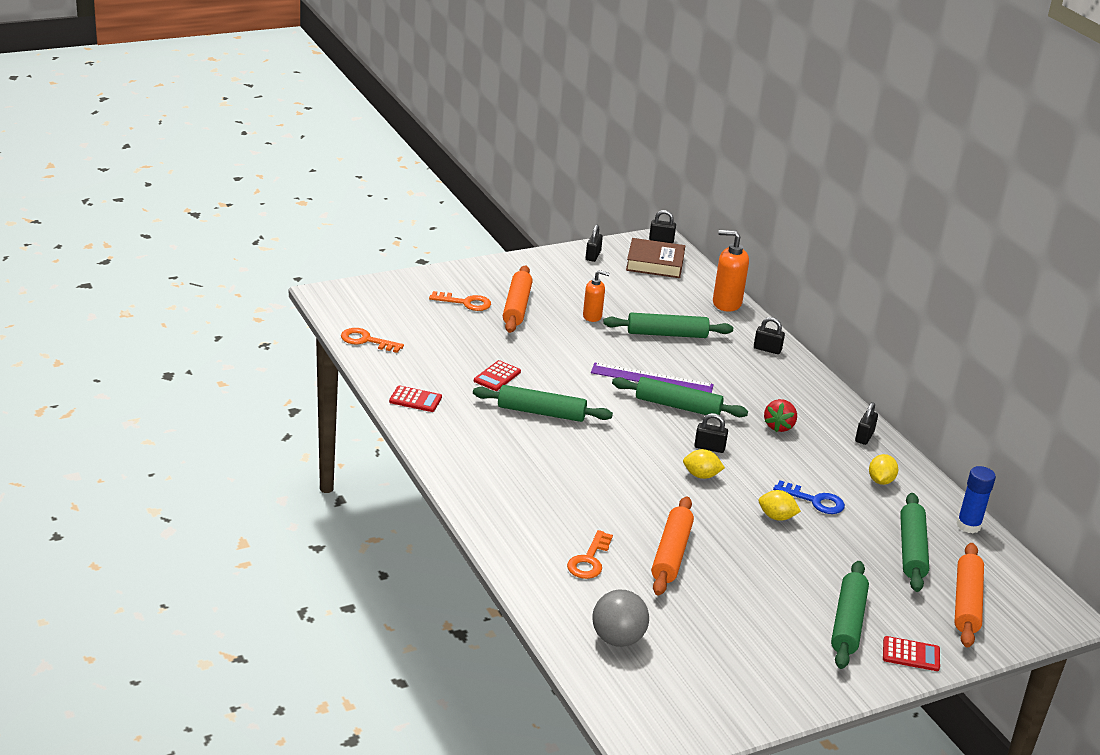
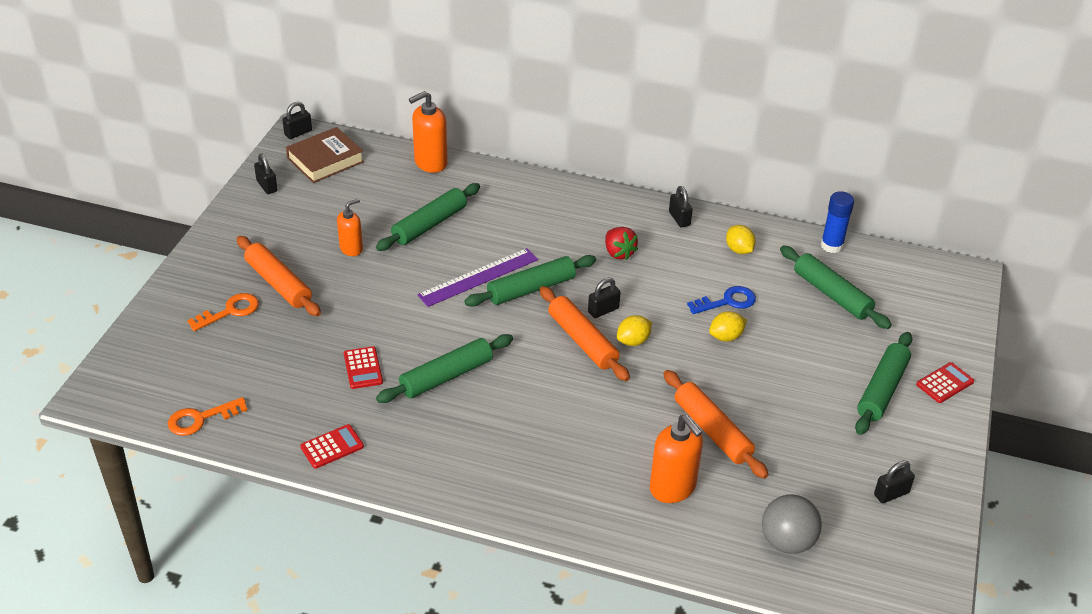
camera: 45 degrees left, 10 degrees up
orange key [567,530,613,579] -> orange soap dispenser [650,414,703,503]
black padlock [754,317,785,354] -> black padlock moved to [874,460,915,503]
green rolling pin [831,561,869,669] -> green rolling pin turned 60 degrees clockwise [855,332,912,435]
orange rolling pin [954,543,984,648] -> orange rolling pin moved to [540,286,630,381]

